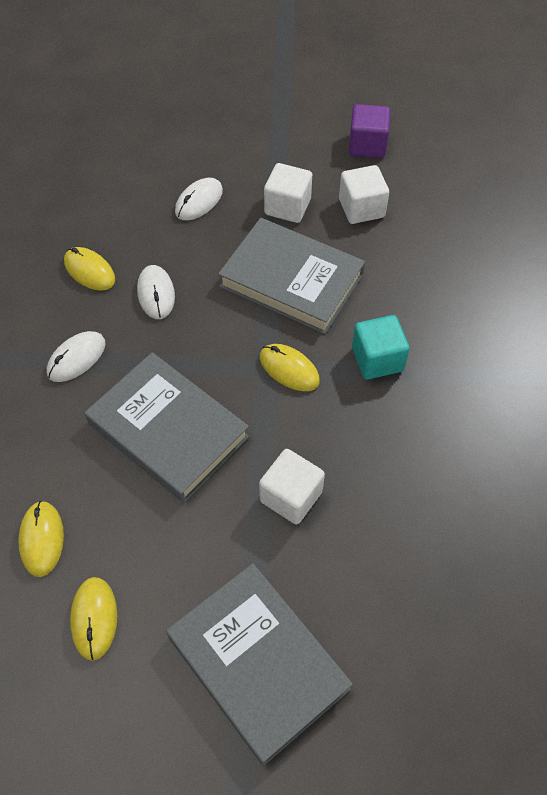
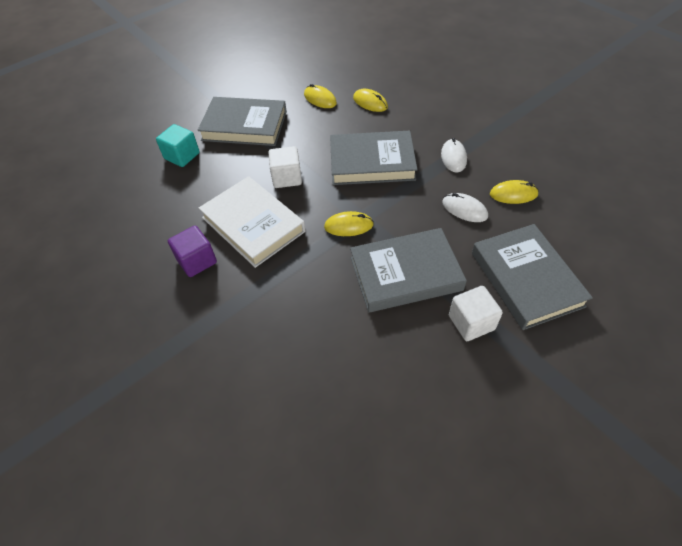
camera: 140 degrees right, 5 degrees down
white mouse [175,178,223,220] -> grey book [472,224,593,330]
white cube [339,165,389,224] -> none
purple cube [349,104,390,158] -> purple cube moved to [168,226,217,277]
turquoise cube [352,315,410,380] -> turquoise cube moved to [156,124,200,167]
none -> white book [199,176,306,268]

